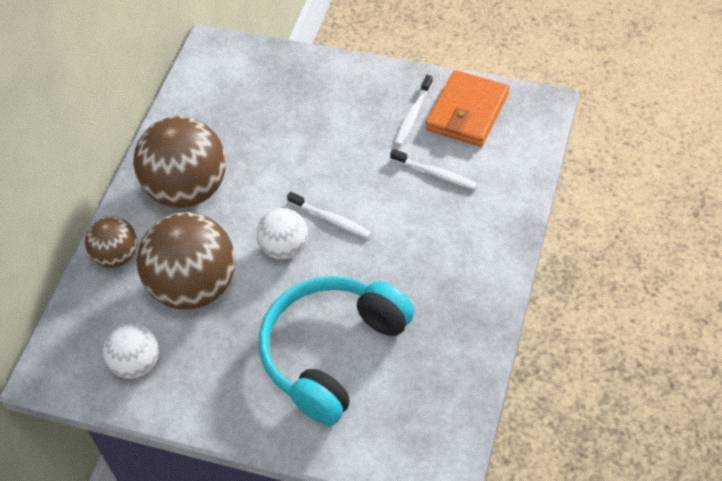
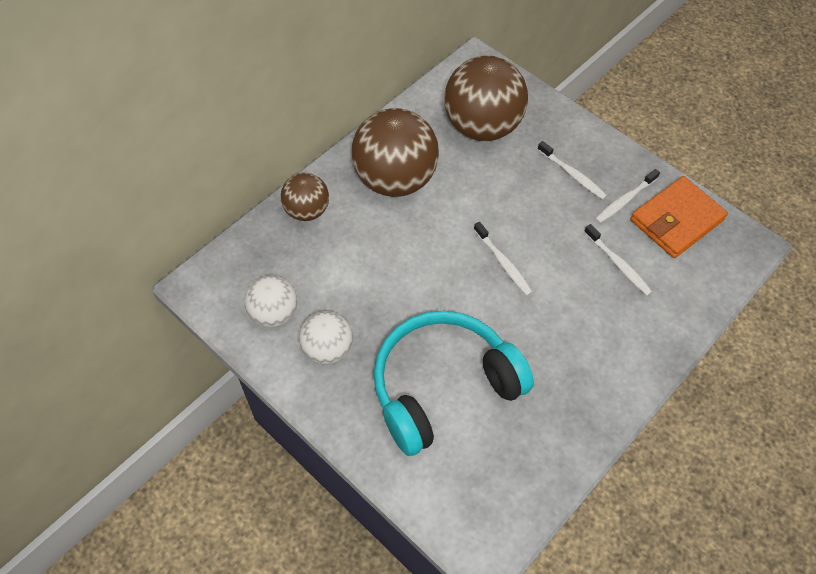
camera: 20 degrees right, 5 degrees up
brown ball [136,212,236,310] -> brown ball moved to [444,55,528,141]
white ball [256,208,308,260] -> white ball moved to [299,311,353,365]
none -> white toothbrush [537,141,607,200]

